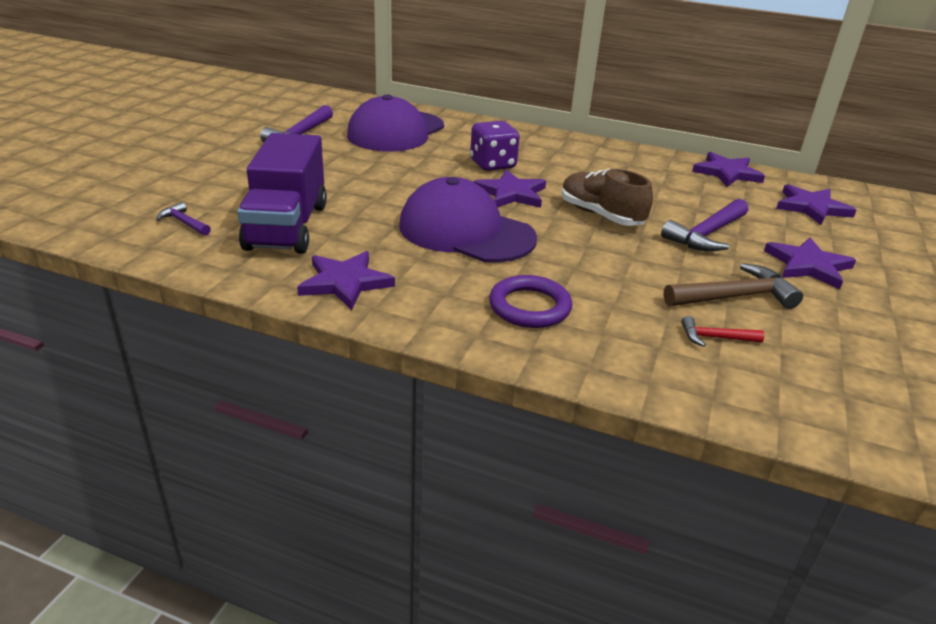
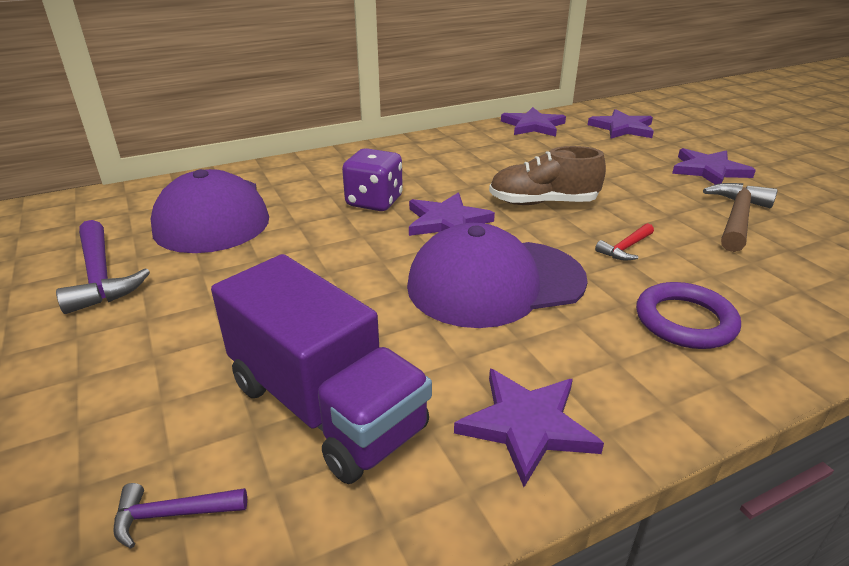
camera: 45 degrees left, 0 degrees up
purple hammer [661,199,748,251] -> none
red hammer [681,316,764,347] -> red hammer moved to [595,223,654,261]

